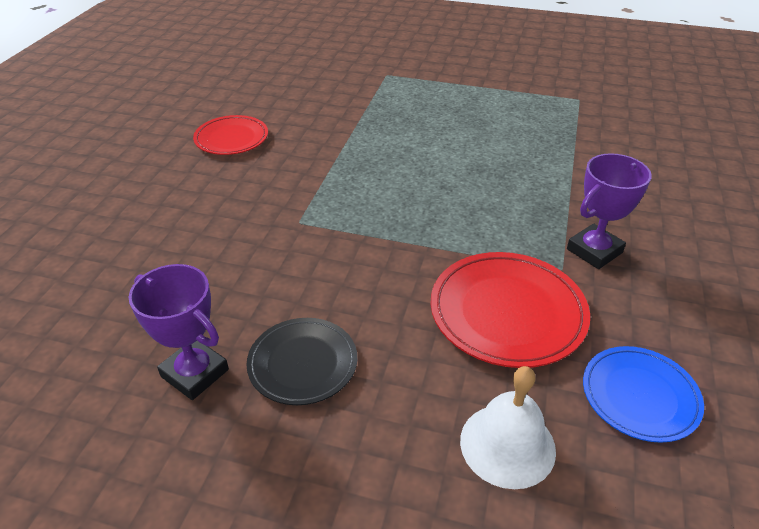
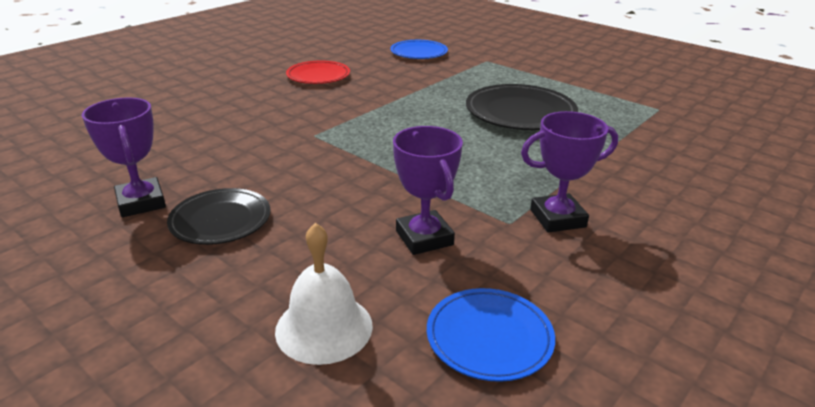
camera: 25 degrees right, 10 degrees down
red plate [431,252,590,368] -> purple trophy [393,126,463,255]
none -> blue plate [390,40,448,59]
none -> black plate [466,84,578,130]

